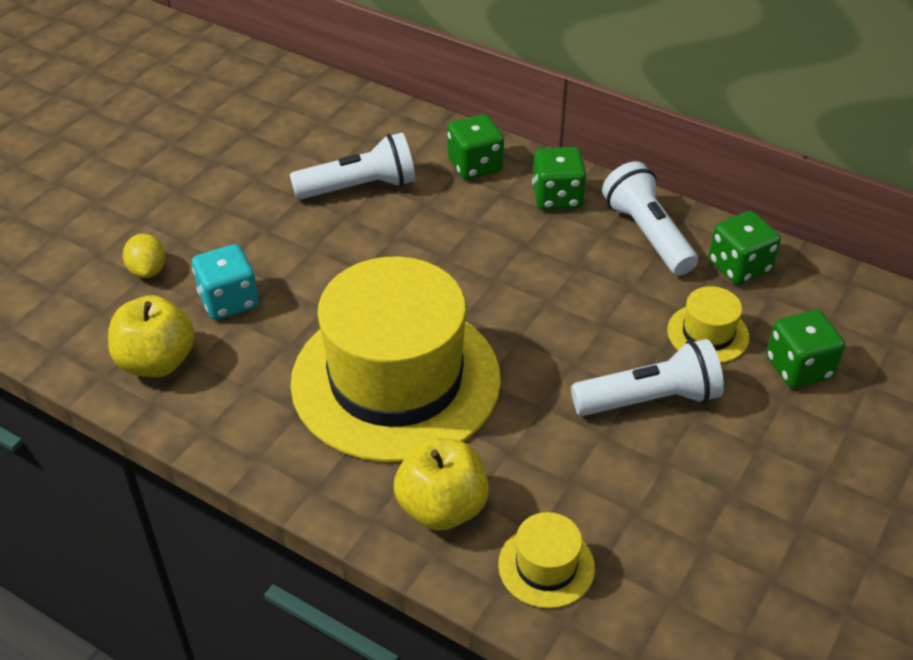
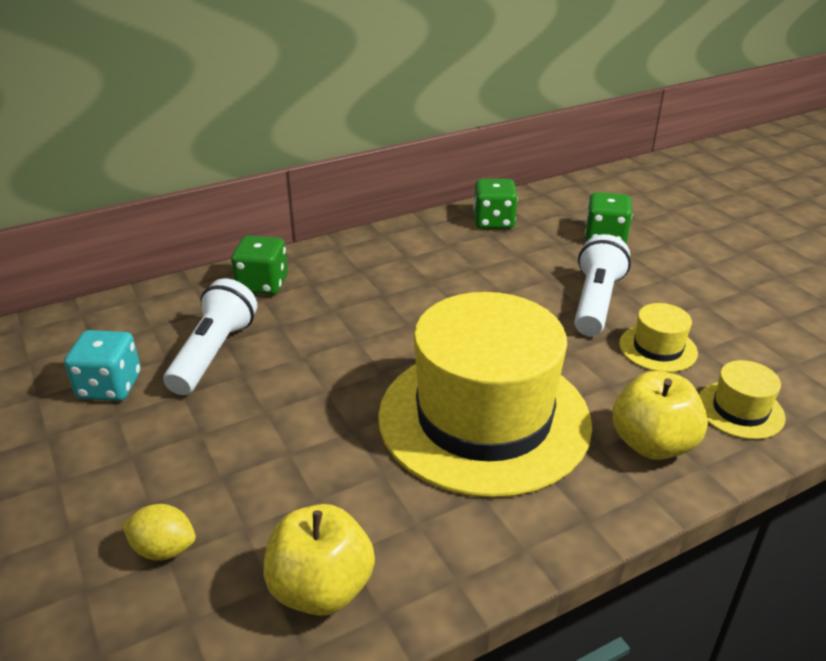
camera: 60 degrees left, 10 degrees down
turquoise dice [192,244,259,320] -> turquoise dice moved to [64,330,141,401]
green dice [532,147,587,210] -> none
white flashlight [602,162,698,276] -> none
yellow hat [667,286,749,363] -> yellow hat moved to [619,303,698,372]

